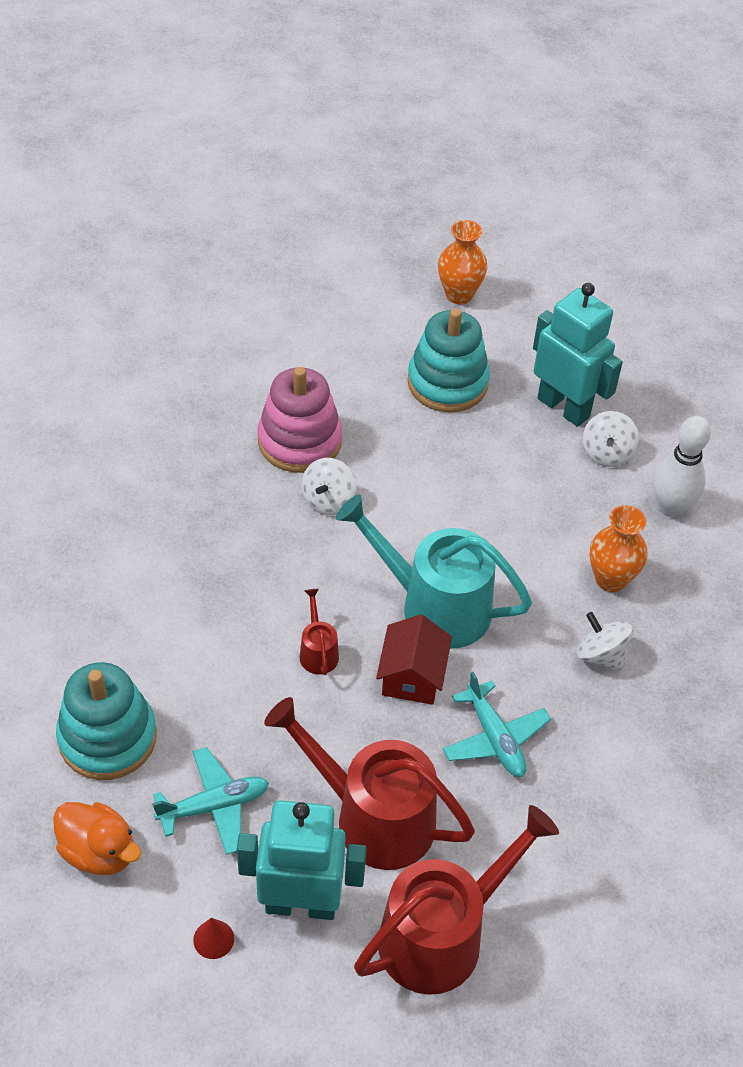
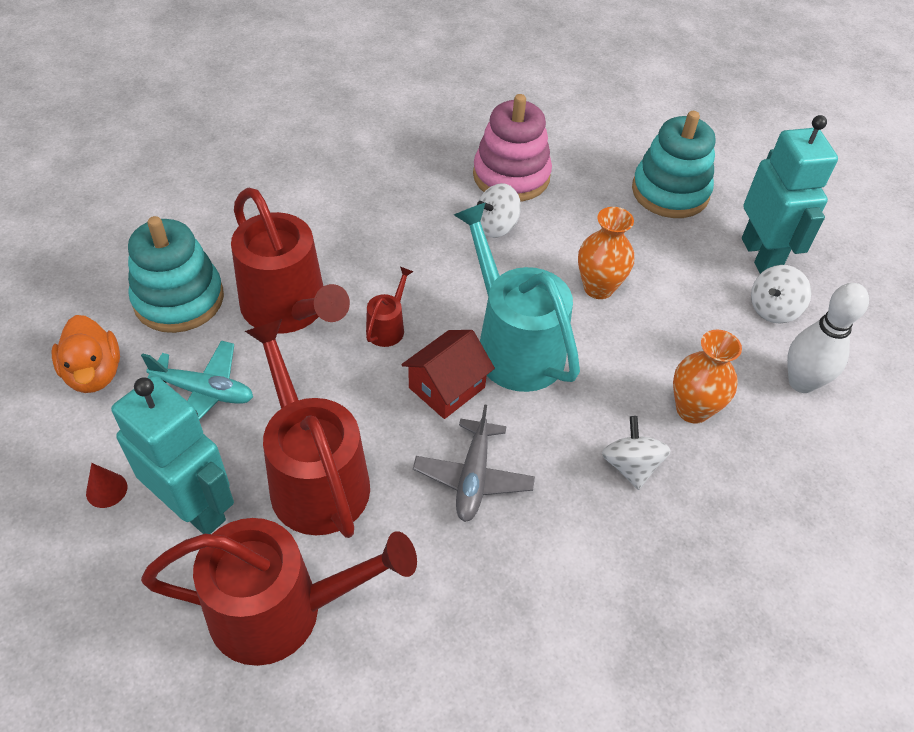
camera: 35 degrees right, 0 degrees up
orange vase [438,220,487,304] -> orange vase moved to [578,207,634,299]
turquoise plane [443,672,551,777] -> grey plane [413,404,535,522]
none -> red watering can [231,187,350,334]

